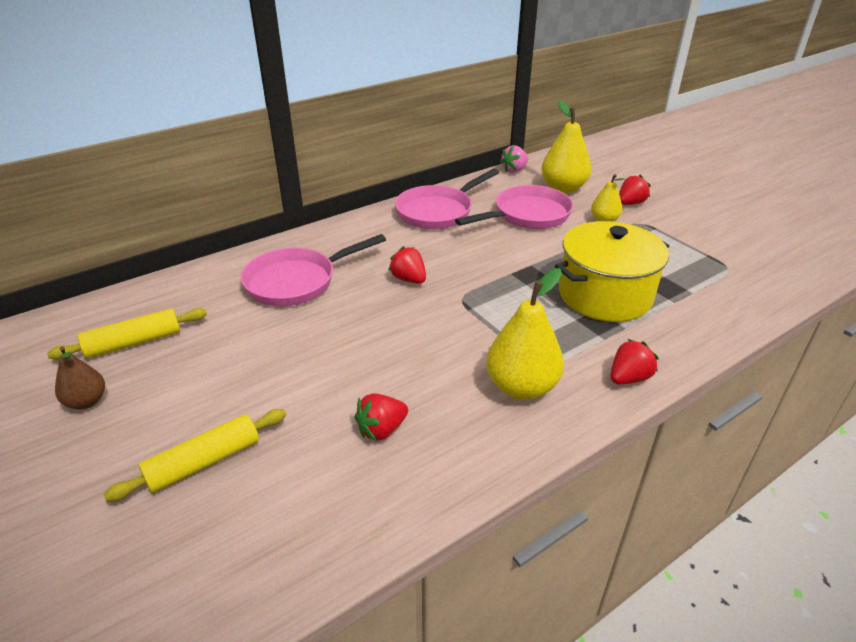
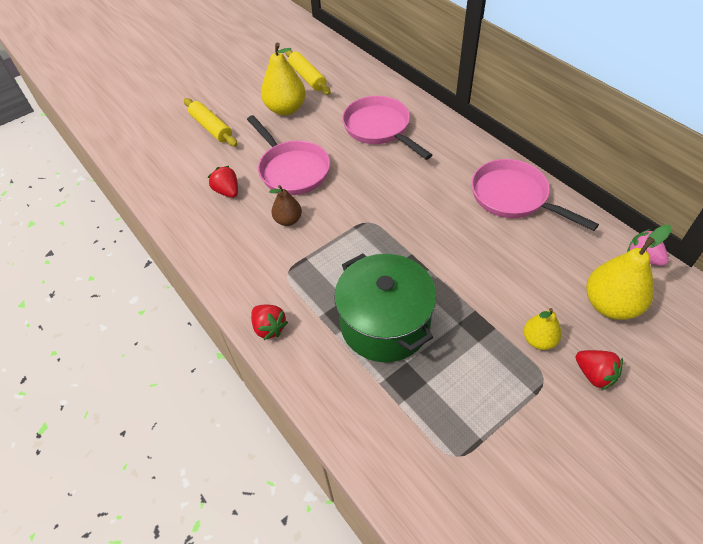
camera: 90 degrees right, 15 degrees up
brown pear [55,346,105,409] -> brown pear moved to [269,185,302,226]
red strawberry [388,246,426,284] -> none
pink pan [455,185,573,229] -> pink pan moved to [247,115,330,195]
yellow pear [486,268,564,400] -> yellow pear moved to [261,42,306,115]
yellow pot [555,221,669,322] -> green pot [334,254,437,362]

